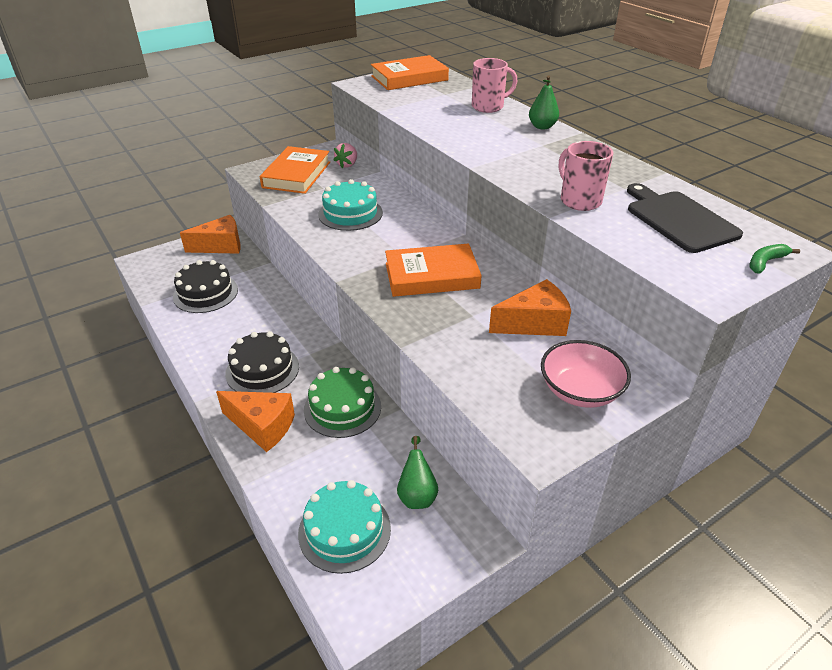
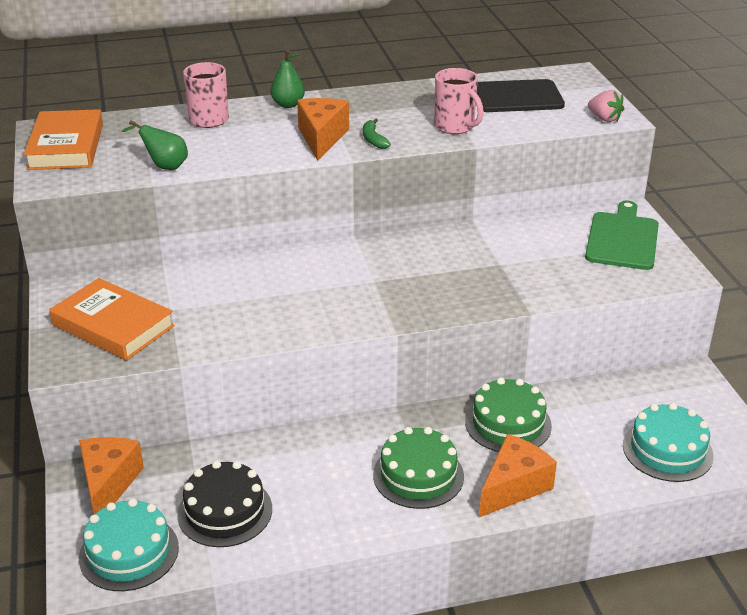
camera: 70 degrees left, 5 degrees down
black cake [225,331,299,393] -> green cake [373,427,464,509]
turquoise cake [318,179,383,231] -> turquoise cake moved to [79,498,179,591]
pink strawberry [334,143,357,168] -> pink strawberry moved to [588,90,624,122]
orange book [385,244,482,297] -> none
green pear [397,436,438,509] -> green pear moved to [122,120,188,170]
orange cheese [489,279,571,336] -> orange cheese moved to [297,98,349,161]
pink bowl [541,340,631,408] -> green cutting board [585,201,659,270]
pink mug [559,141,613,211] -> pink mug turned 120 degrees counterclockwise [434,68,484,134]
green banana [749,244,800,273] -> green banana moved to [363,118,391,149]

